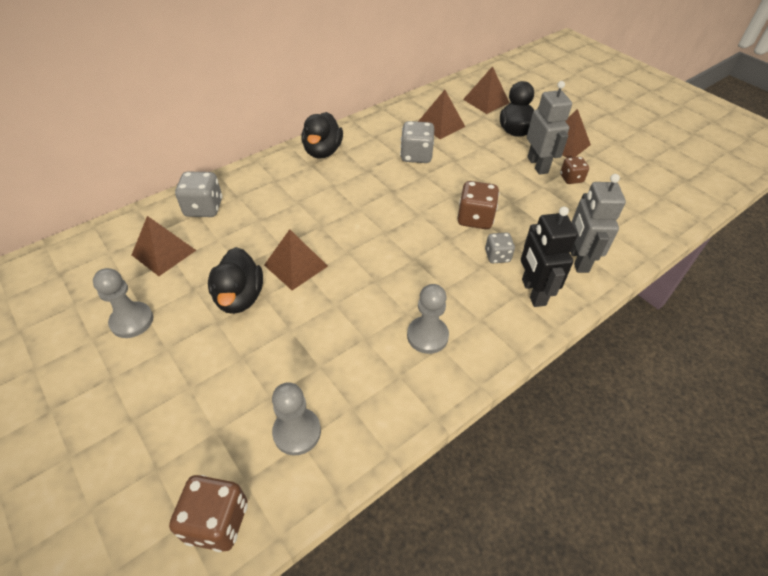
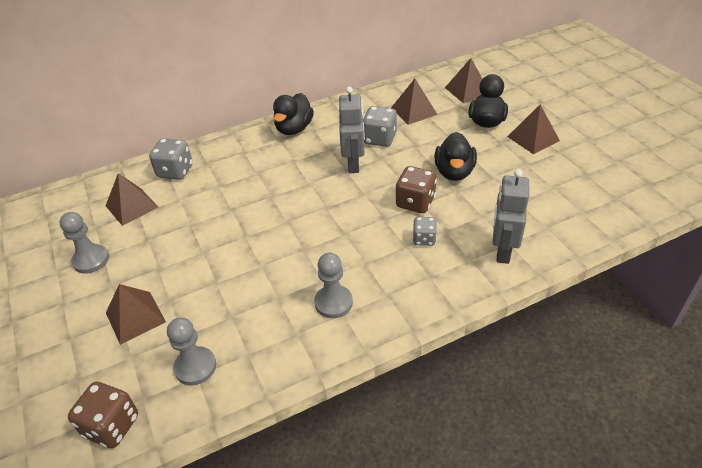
camera: 15 degrees right, 5 degrees down
black duck [208,247,263,314] -> black duck moved to [434,132,477,181]
brown pyramid [264,229,328,290] -> brown pyramid moved to [106,284,166,345]
black robot [521,207,578,307] -> none
grey robot [527,81,572,175] -> grey robot moved to [339,87,365,173]
brown dice [560,157,589,184] -> none

